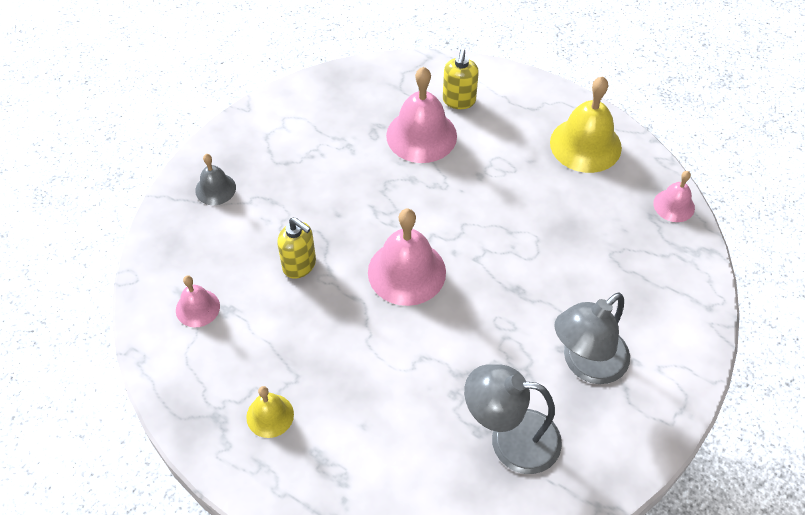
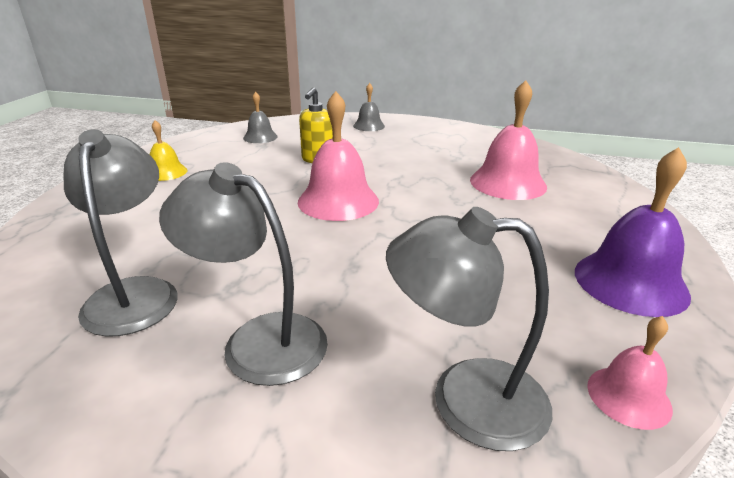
camera: 70 degrees right, 25 degrees down
pink bell [176,276,220,327] -> grey bell [243,92,277,143]
yellow soap dispenser [443,49,479,109] -> none
yellow bell [550,76,622,173] -> purple bell [575,147,691,317]
none -> grey lamp [386,207,552,451]

